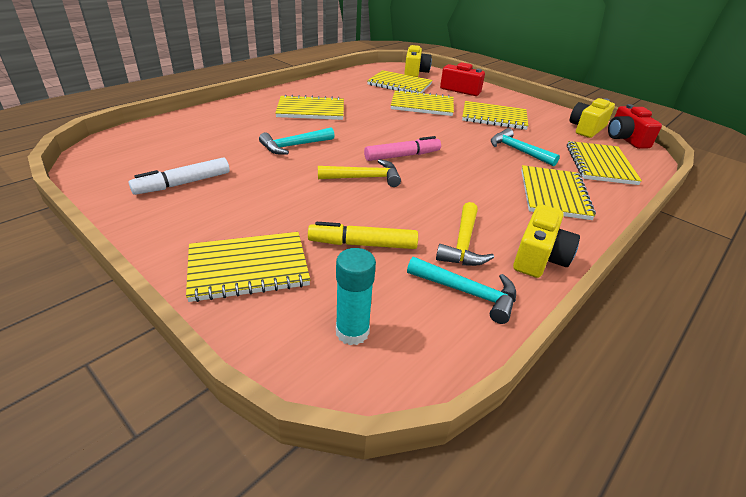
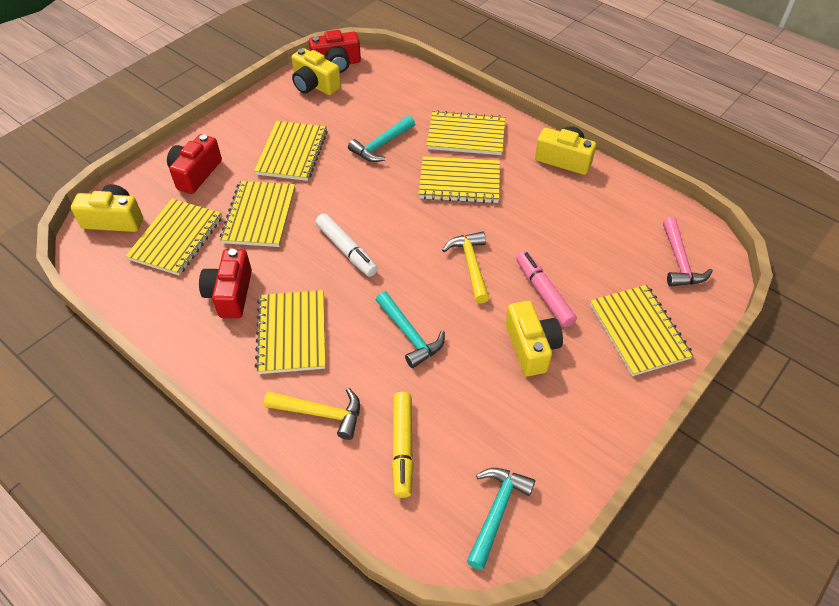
camera: 90 degrees left, 15 degrees up
white marker [129,157,230,195] -> white marker moved to [315,213,378,277]
yellow marker [308,222,418,249] -> yellow marker moved to [392,392,414,498]
turquoise glue stick [336,248,376,345] -> pink hammer [663,217,713,287]
pink marker [364,136,441,161] -> pink marker moved to [516,251,577,327]
turquoise hammer [407,257,516,324] -> turquoise hammer moved to [467,468,535,570]
yellow hammer [436,202,494,266] -> yellow hammer moved to [264,388,360,440]
yellow notebook [567,141,642,185] -> yellow notebook moved to [418,156,500,203]
none -> red camera [199,249,252,318]
none -> yellow camera [505,301,563,376]

